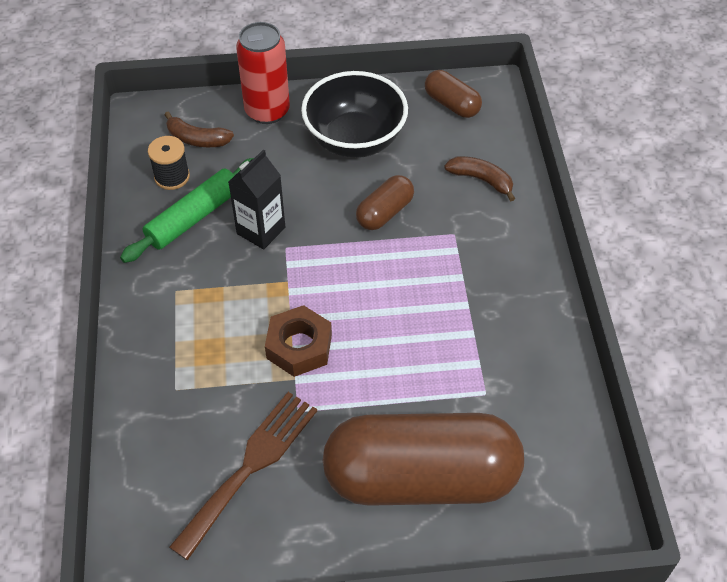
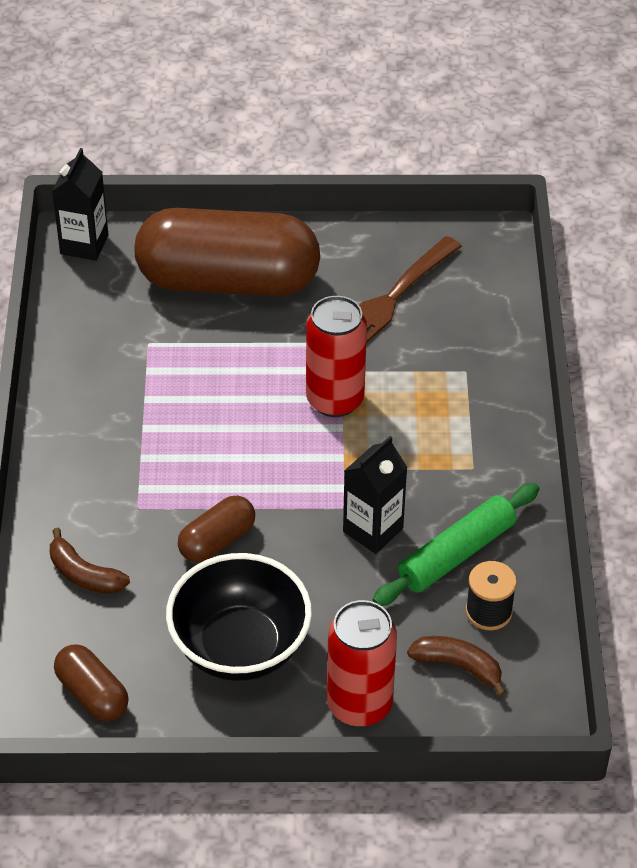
camera: 175 degrees left, 5 degrees down
brown nut [265,305,332,377] -> red can [306,296,367,417]
none -> black carton [52,148,108,261]

